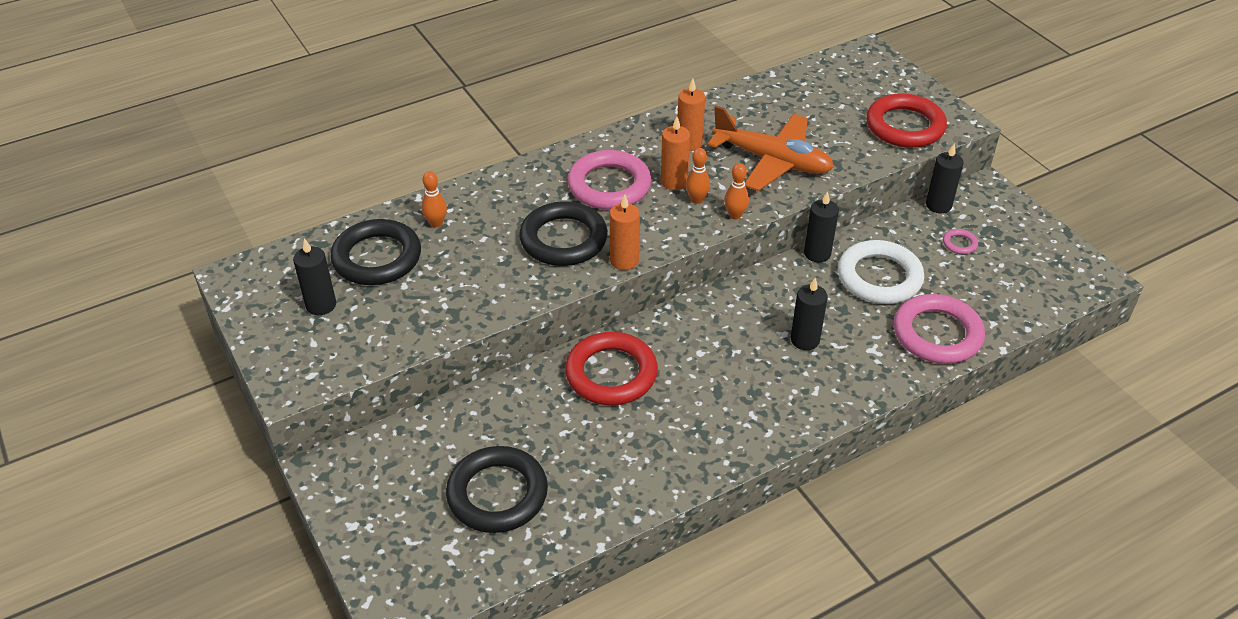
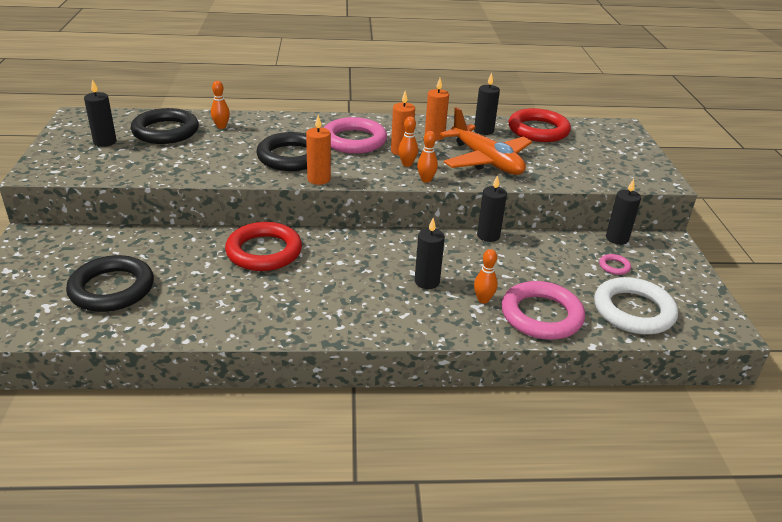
camera: 25 degrees right, 10 degrees down
white ring [838,240,924,304] -> white ring moved to [594,277,678,334]
red ring [866,93,947,148] -> red ring moved to [508,108,571,142]
none -> black candle [474,73,500,135]
none -> orange bowling pin [474,249,498,303]

